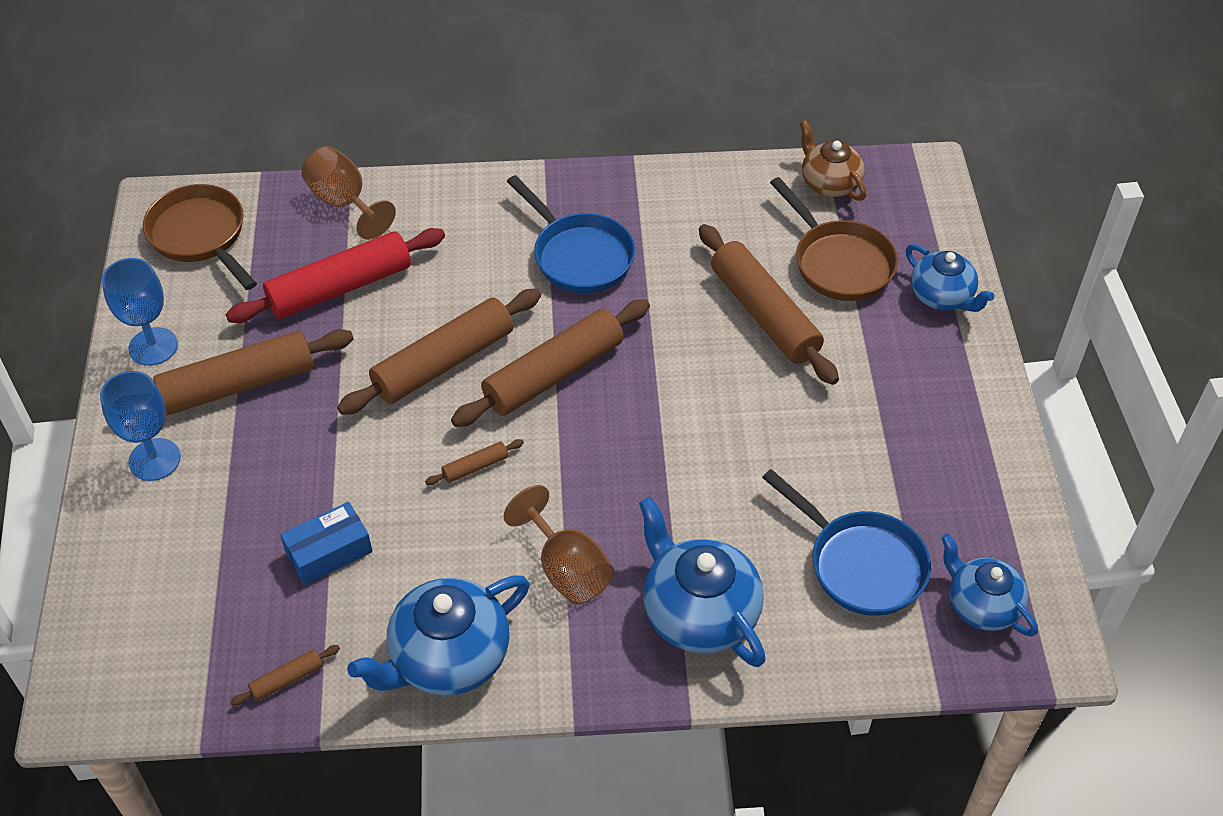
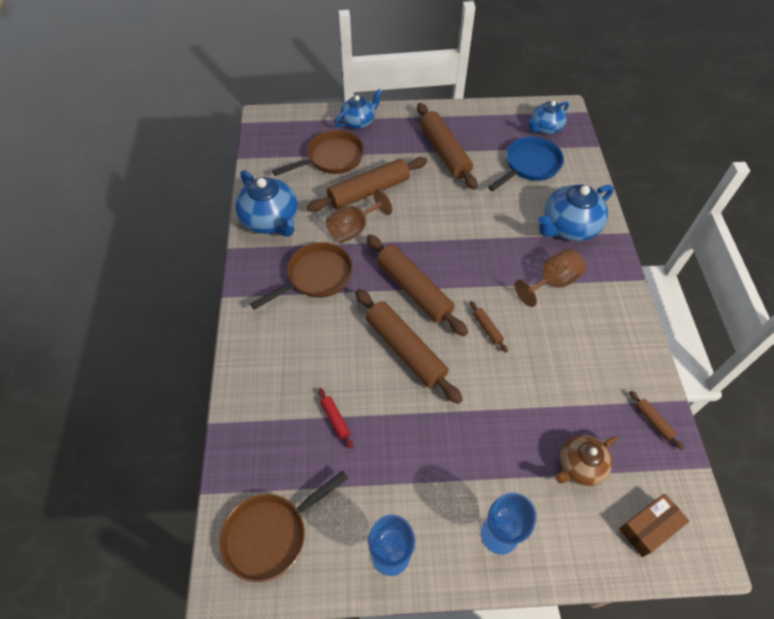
camera: 90 degrees left, 5 degrees up
brown rolling pin [153,329,354,415] -> brown rolling pin moved to [417,103,478,190]
red rolling pin [226,228,445,323] -> red rolling pin [318,388,353,449], size x0.42
blue box [280,502,373,585] -> none
brown goblet [301,146,396,240] -> brown goblet moved to [326,189,392,243]
blue teapot [347,575,530,696] -> blue teapot moved to [235,170,298,237]
blue pan [507,175,635,293] -> brown pan [250,242,353,310]
brown teapot [800,120,867,201] -> brown teapot moved to [555,435,617,486]
none -> brown box [619,494,690,557]

